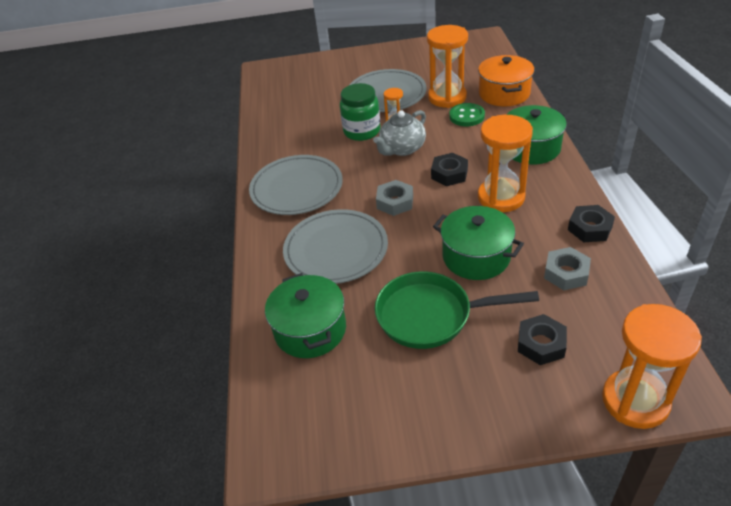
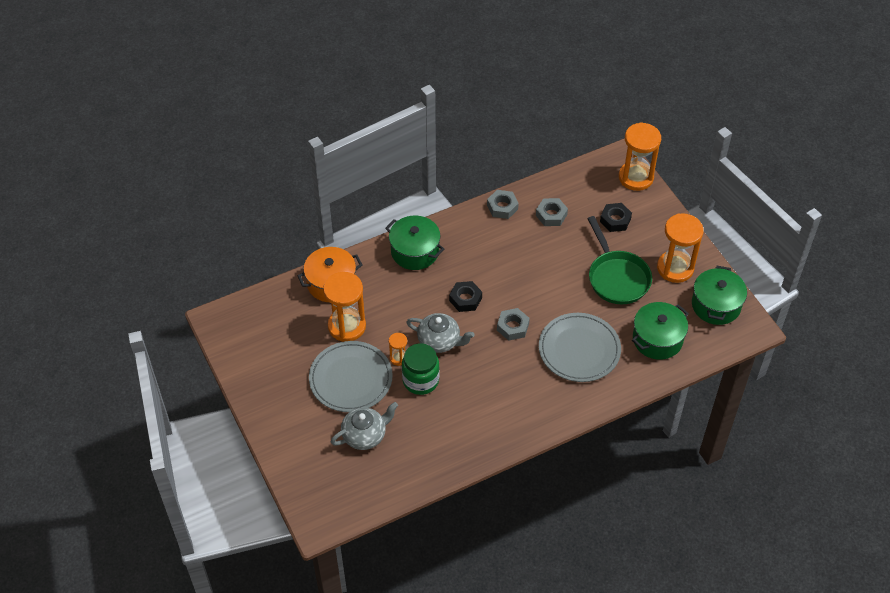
camera: 115 degrees left, 10 degrees up
grey plate [249,155,343,215] -> none
green pot [433,206,524,280] -> green pot moved to [692,266,747,325]
green button [449,103,485,126] -> none
orange hourglass [478,115,533,212] -> orange hourglass moved to [657,213,704,283]
black nut [568,205,615,242] -> grey nut [487,190,519,219]
none -> grey teapot [331,402,398,450]

